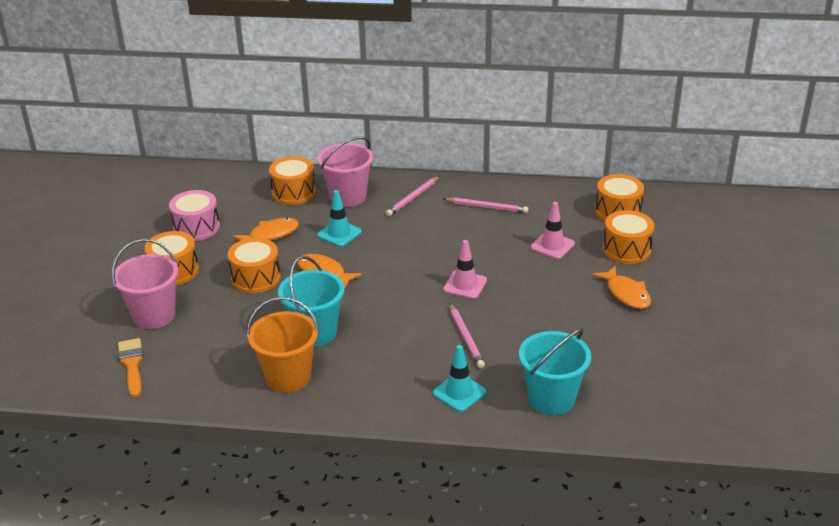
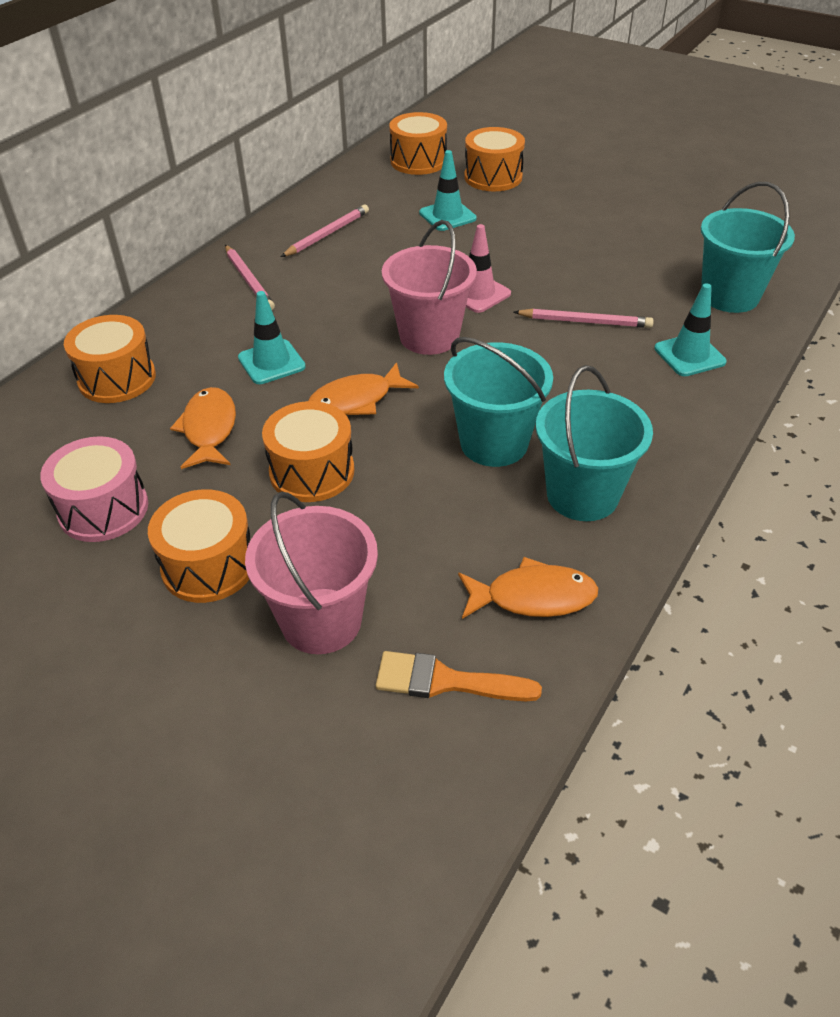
camera: 65 degrees left, 10 degrees up
orange bucket [247,297,320,393] -> turquoise bucket [536,365,653,521]
pink bucket [317,137,373,207] -> pink bucket moved to [382,220,477,355]
pink traffic cone [530,202,575,259] -> turquoise traffic cone [419,150,477,231]
orange fish [592,265,651,309] -> orange fish moved to [458,557,599,619]

